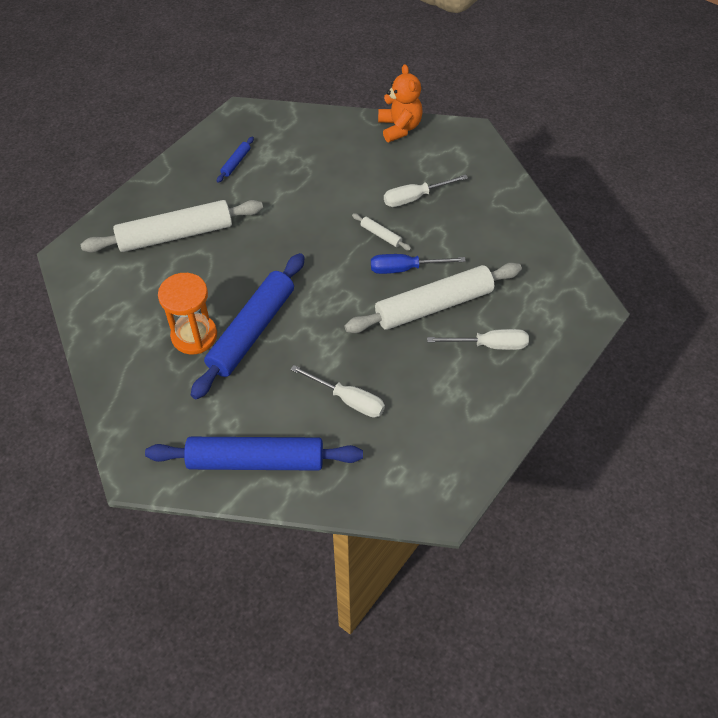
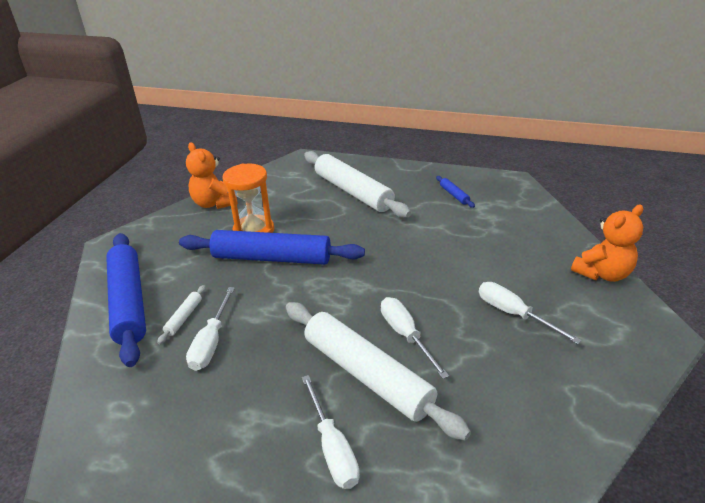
camera: 70 degrees right, 20 degrees down
blue rolling pin [217,137,254,183] -> blue rolling pin turned 60 degrees clockwise [436,176,475,208]
white rolling pin [352,213,411,251] -> white rolling pin moved to [157,285,206,344]
blue screwdriver [371,254,466,274] -> white screwdriver [381,297,449,379]
none -> orange teddy bear [186,142,238,209]

